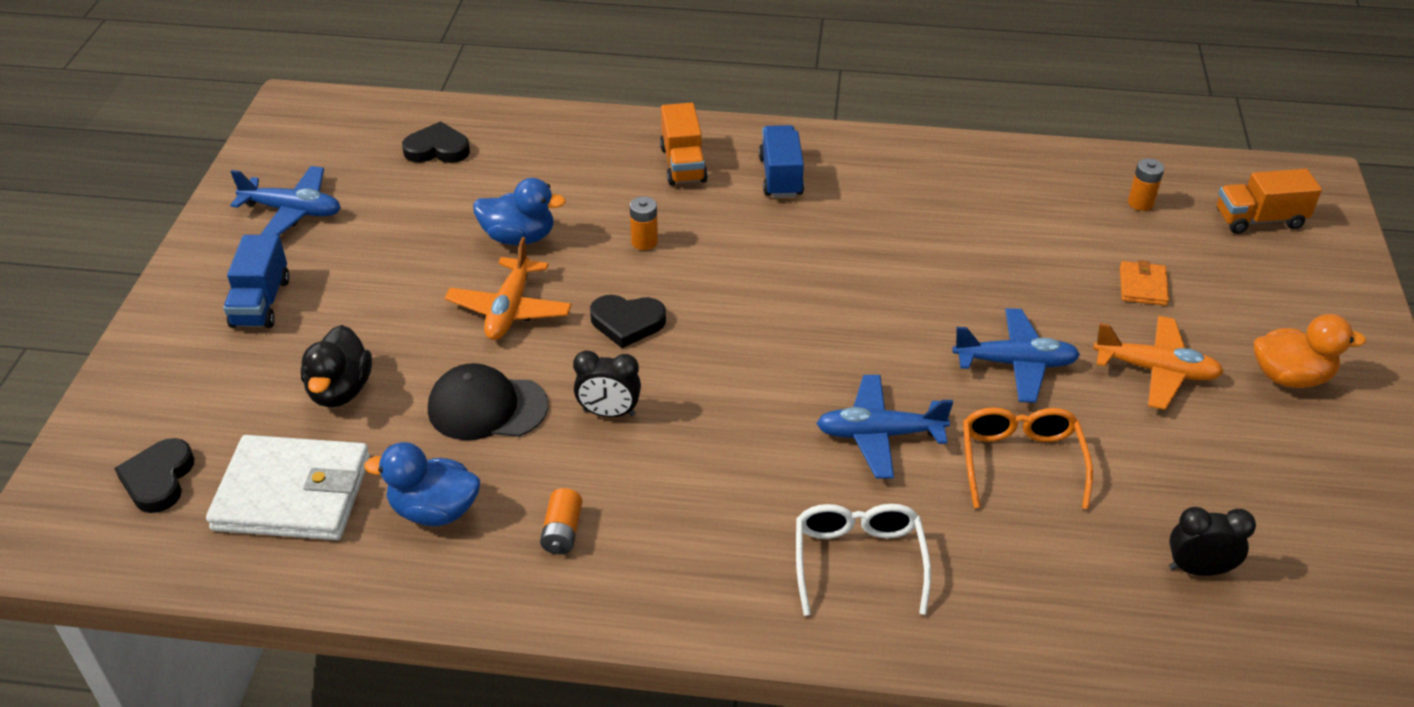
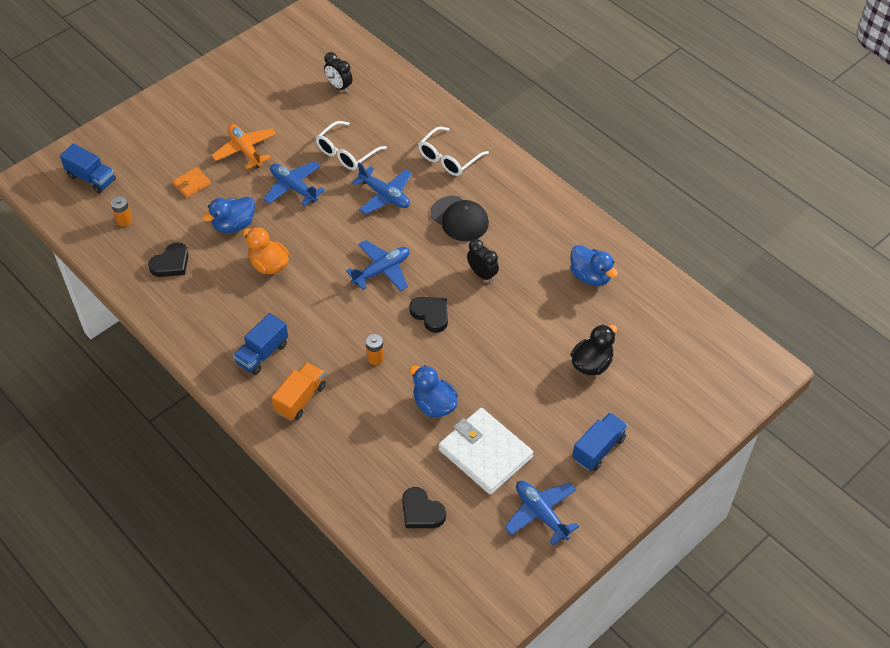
camera: 140 degrees left, 10 degrees up
black heart [114,438,195,513] -> black heart moved to [148,242,189,277]
white wallet [206,435,370,540] -> white wallet moved to [438,408,533,495]
black cap [428,363,548,440] -> black cap moved to [430,196,489,241]
orange plane [445,237,572,340] -> none
orange battery [540,488,582,555] -> none
orange glasses [963,407,1093,509] -> white glasses [316,121,387,170]
orange truck [1217,169,1322,234] -> blue truck [60,143,116,194]
orange duck [1254,314,1366,388] -> orange duck moved to [243,227,289,274]
none -> blue duck [203,196,255,233]
none -> blue plane [346,240,410,291]

